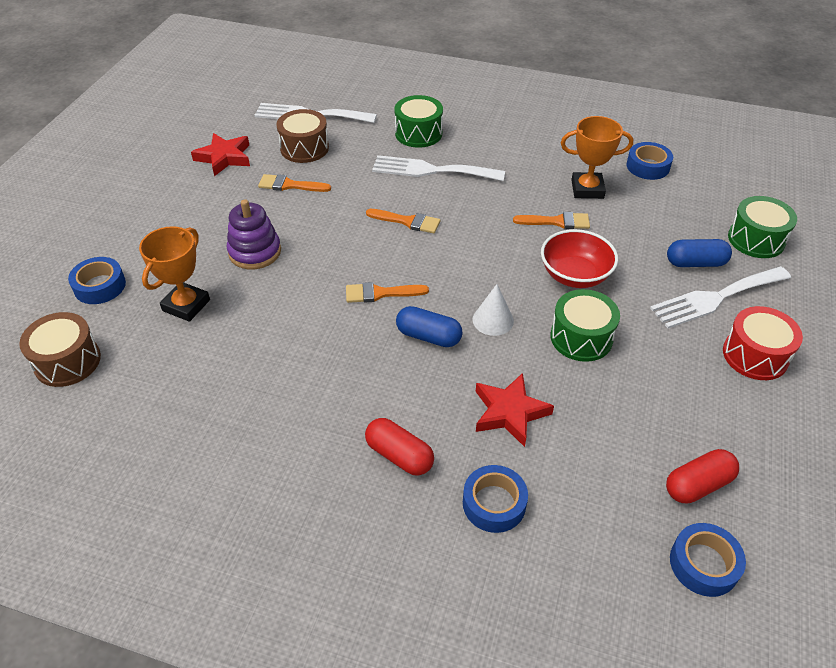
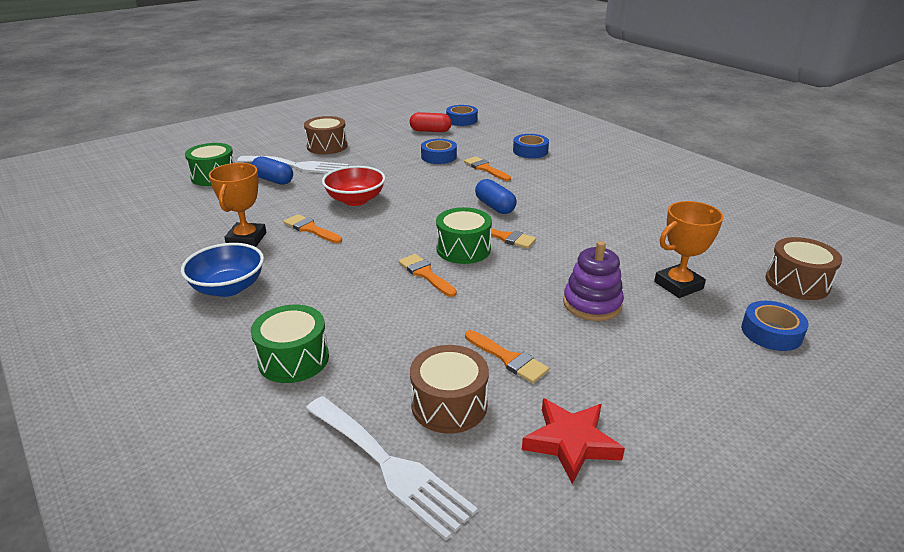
camera: 145 degrees left, 15 degrees down
red capsule [365,418,434,476] -> none
white fork [372,155,505,181] -> none
white cone [473,284,514,336] -> none
red star [476,373,554,447] -> orange brush [464,156,511,181]
green drum [550,289,620,362] -> green drum moved to [436,207,492,264]
orange trophy [561,116,633,199] -> orange trophy turned 60 degrees clockwise [209,163,266,247]
blue tape [626,142,673,180] -> blue tape moved to [421,139,457,164]
red drum [723,306,803,380] -> brown drum [304,116,347,154]
none -> blue bowl [181,243,264,297]

